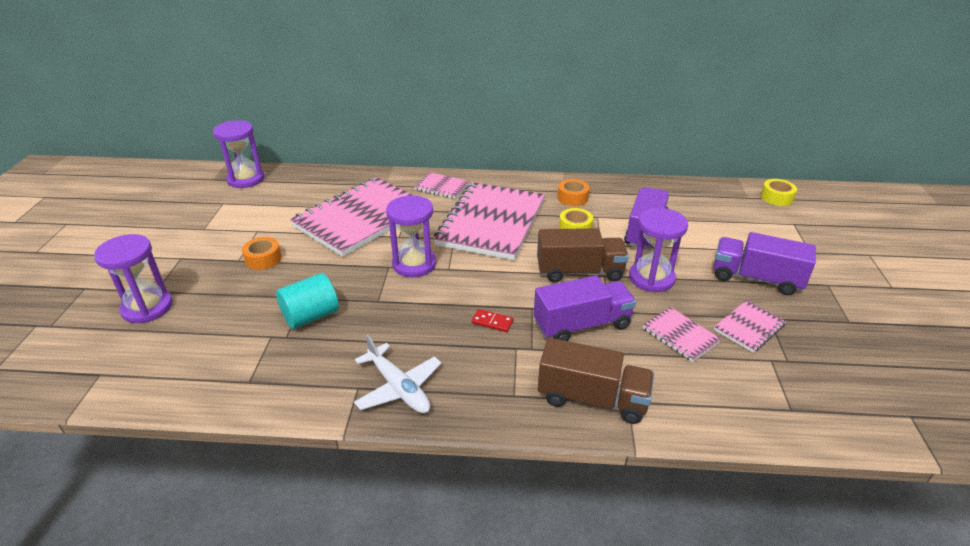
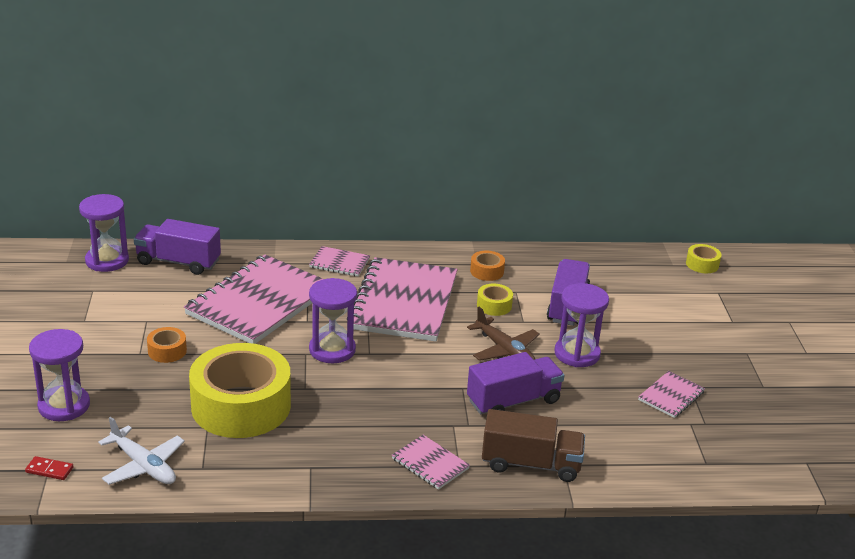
camera: 10 degrees left, 5 degrees down
turquoise cylinder [276,273,339,329] -> yellow tape [189,343,291,438]
white plane [354,335,442,413] -> white plane moved to [98,417,185,485]
red domino [471,309,514,332] -> red domino moved to [25,456,73,480]
brown truck [537,228,629,282] -> brown plane [467,307,540,361]
pink notebook [642,307,721,362] -> pink notebook moved to [392,435,470,490]
purple truck [714,232,816,295] -> purple truck moved to [134,219,221,275]

